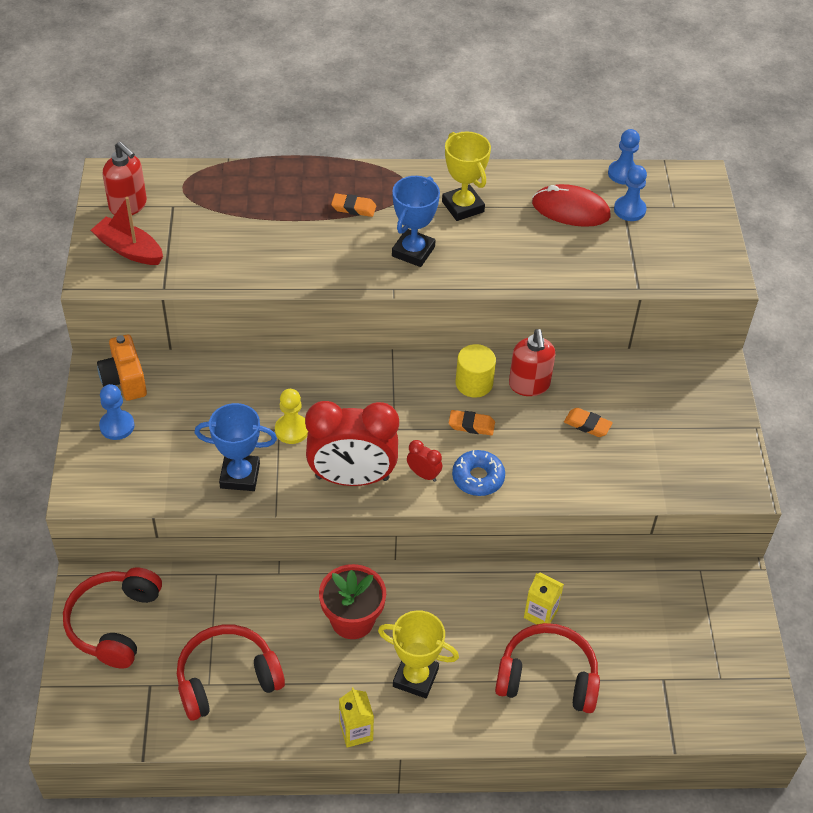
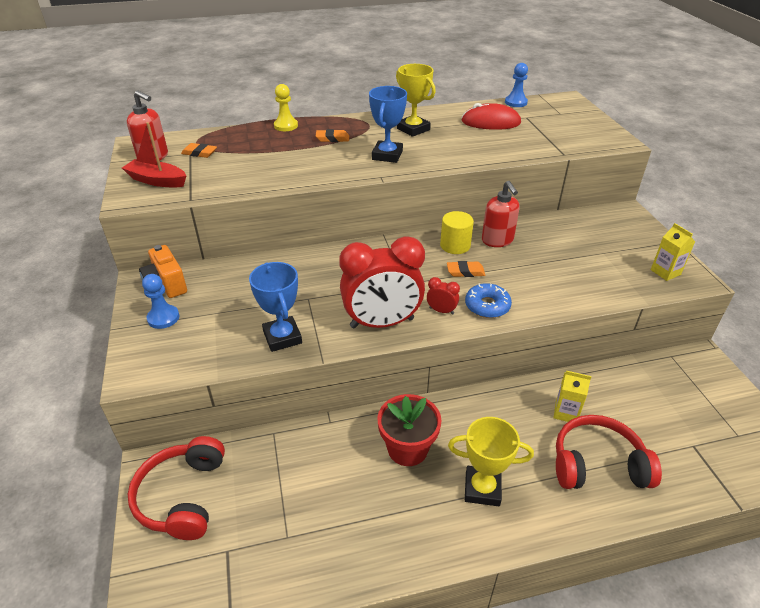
camera: 10 degrees left, 10 degrees down
red headphones [177,625,285,721] -> none
blue trophy [195,403,277,491] -> blue trophy turned 75 degrees clockwise [249,262,302,352]
yellow pawn [275,389,308,444] -> yellow pawn moved to [274,84,298,131]
yellow carton [339,687,374,748] -> yellow carton moved to [651,223,695,281]
orange eraser [564,408,613,437] -> orange eraser moved to [181,143,217,158]
blue pawn [614,165,647,221] -> none

